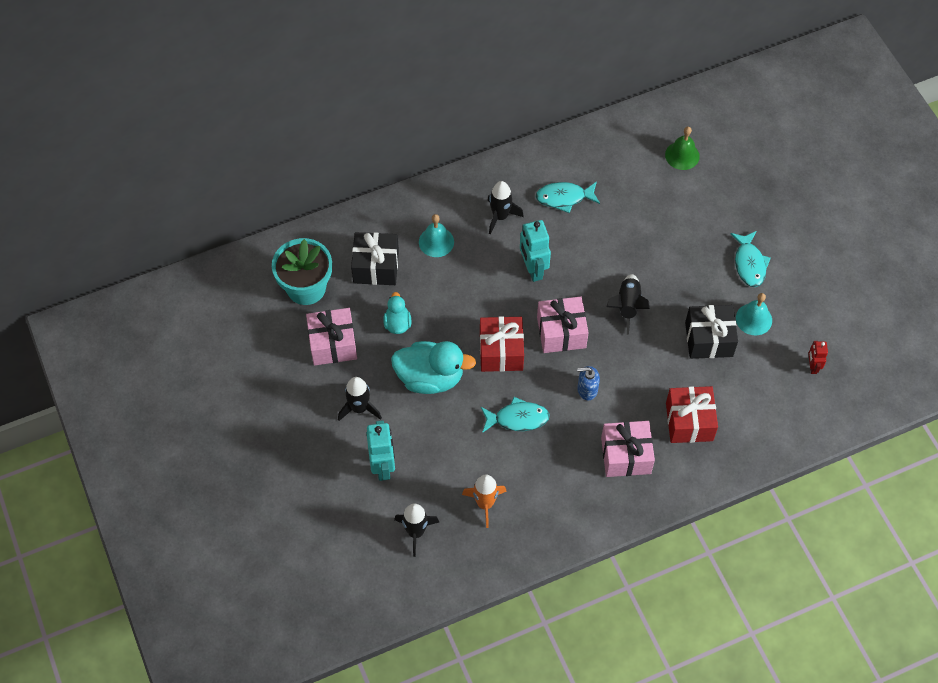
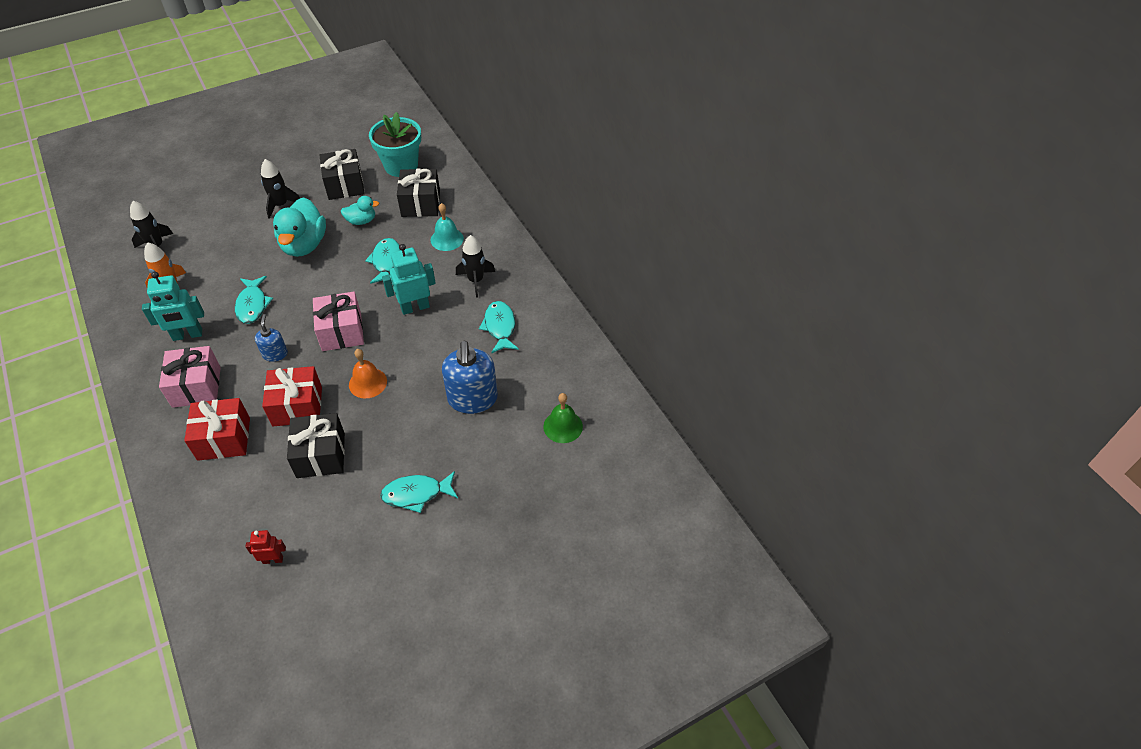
camera: 85 degrees right, 10 degrees down
pink gift [306,308,357,366] -> black gift [320,149,365,200]
turquoise robot [367,420,395,481] -> turquoise robot moved to [142,272,204,341]
red gift [480,316,524,372] -> red gift moved to [262,366,322,426]
black rocket [607,274,650,335] -> orange bell [349,349,387,398]
turquoise bell [736,293,772,335] -> none
none -> turquoise fish [365,238,400,284]
none -> blue soap dispenser [442,341,498,414]

